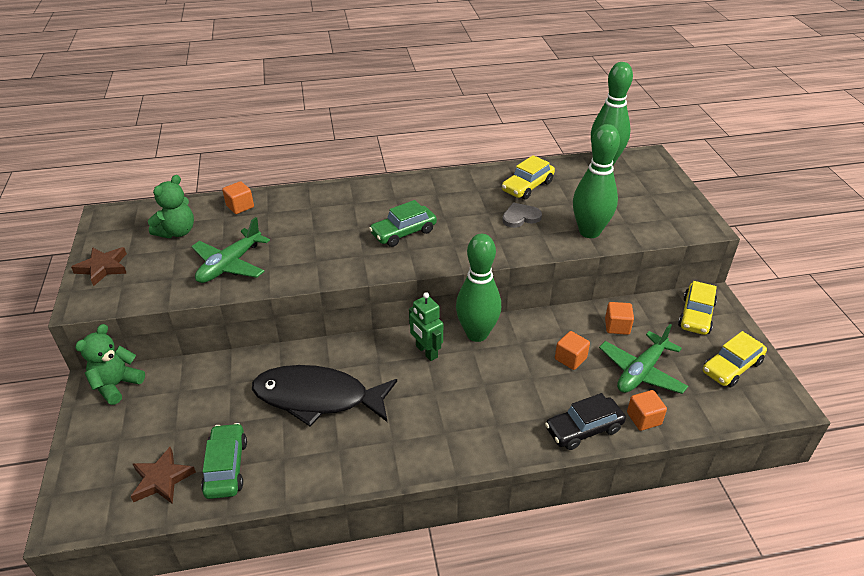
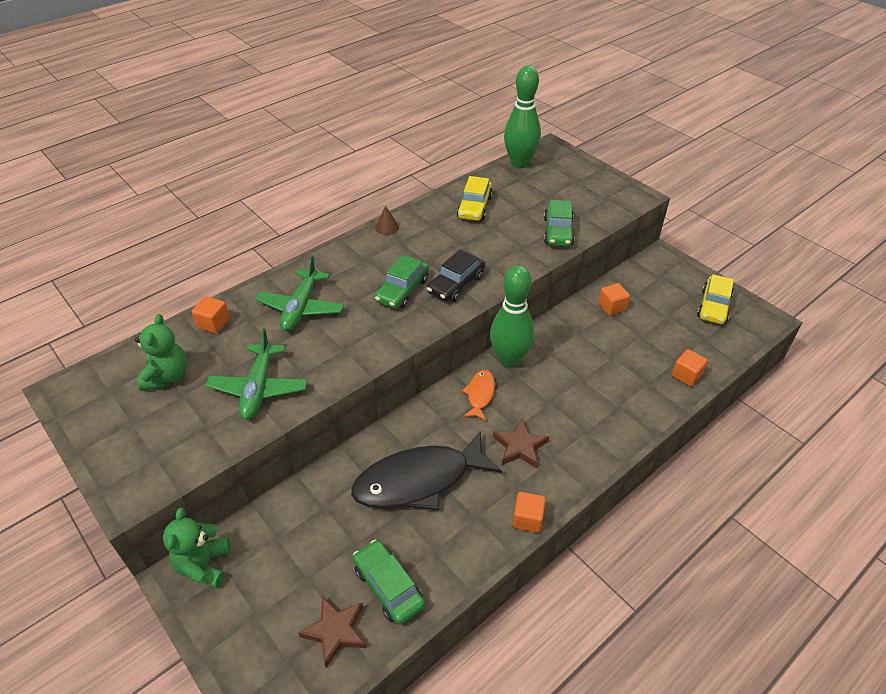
camera: 30 degrees left, 5 degrees up
brown star [71,247,127,286] -> brown star moved to [493,419,549,468]
green robot [409,292,443,361] -> orange fish [462,370,495,421]
grey heart [502,203,542,228] -> none
black car [545,393,626,450] -> black car moved to [427,249,485,302]
orange cube [555,331,590,370] -> orange cube moved to [513,492,546,533]
green bowling pin [573,124,620,238] -> green car [544,200,575,247]
green plane [599,324,688,394] -> green plane moved to [255,255,344,331]
yellow car [678,281,717,335] -> none
none -> brown cone [375,206,399,235]

